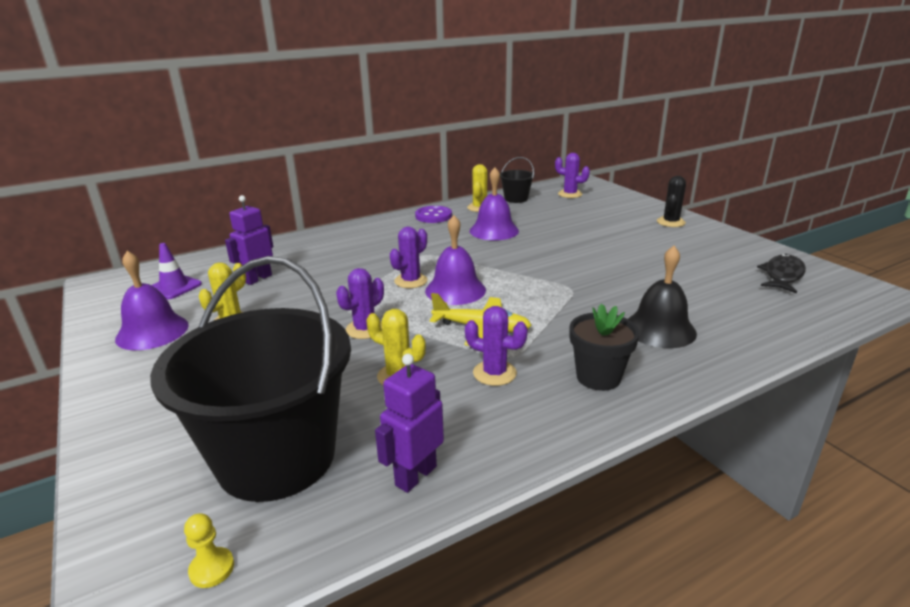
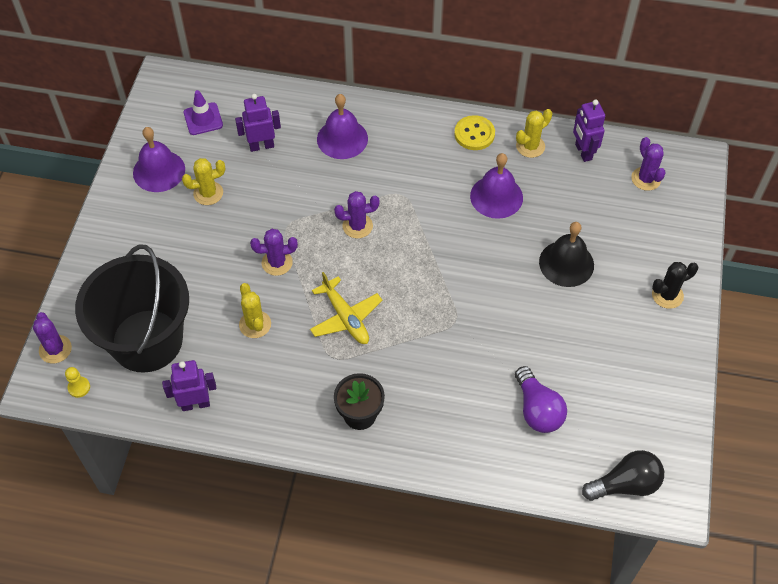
camera: 40 degrees right, 30 degrees up
purple button [415,206,452,223] -> yellow button [454,115,495,150]
purple bell [425,215,486,305] -> purple bell moved to [317,94,368,159]
purple cactus [465,306,528,386] -> purple cactus moved to [33,312,72,363]
black bucket [500,157,535,203] -> purple robot [573,99,605,162]
black bell [628,246,697,348] -> black bell moved to [539,222,594,287]
black fish [757,254,806,294] -> none
none -> purple light bulb [515,366,567,433]
none -> black light bulb [582,450,664,501]

